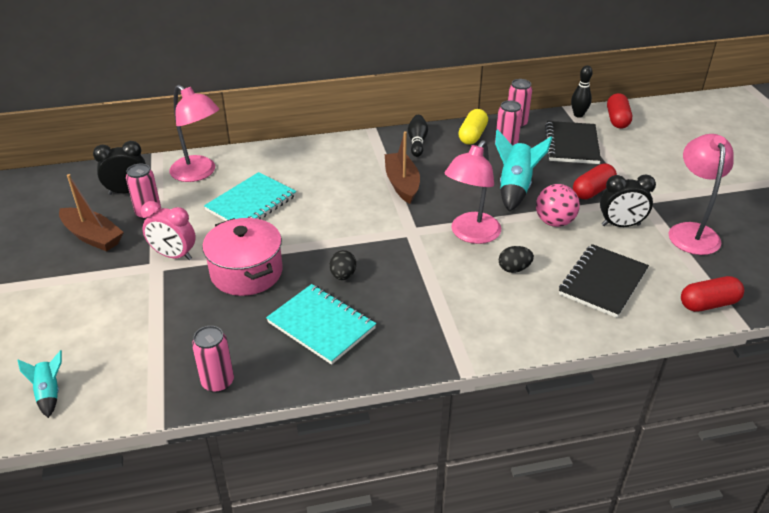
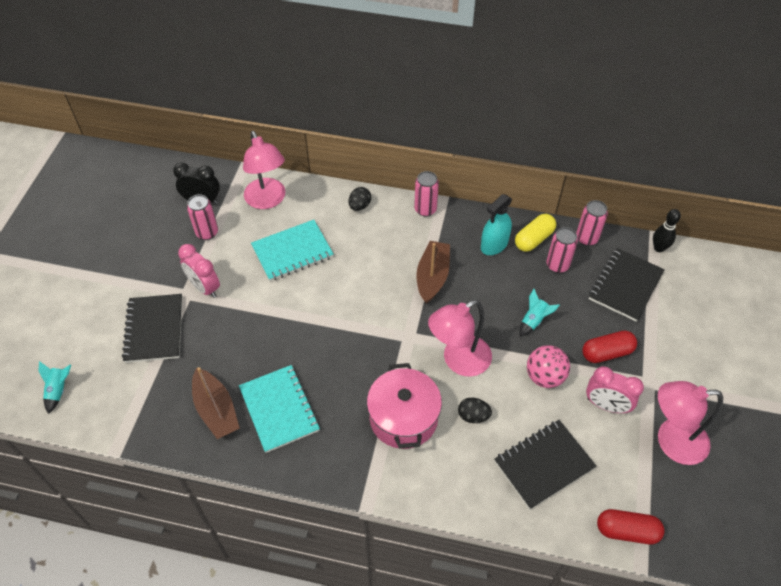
camera: 25 degrees right, 15 degrees up
brown boat [59,174,124,251] -> brown boat moved to [192,367,240,439]
pink can [192,326,234,393] -> pink can moved to [414,171,439,217]
pink pot [202,218,283,296] -> pink pot moved to [367,363,442,449]
black egg [330,250,356,280] -> black egg moved to [349,187,371,211]
black bowling pin [408,115,428,157] -> none
turquoise rocket [495,129,552,212] -> turquoise rocket [519,289,560,336], size x0.56
black clock [600,175,656,227] -> pink clock [586,366,644,413]
red capsule [607,93,632,129] -> none
pink lamp [669,134,734,255] -> pink lamp turned 120 degrees counterclockwise [658,381,723,465]
none -> black notebook [122,294,183,363]
none -> turquoise spray bottle [481,194,512,255]

